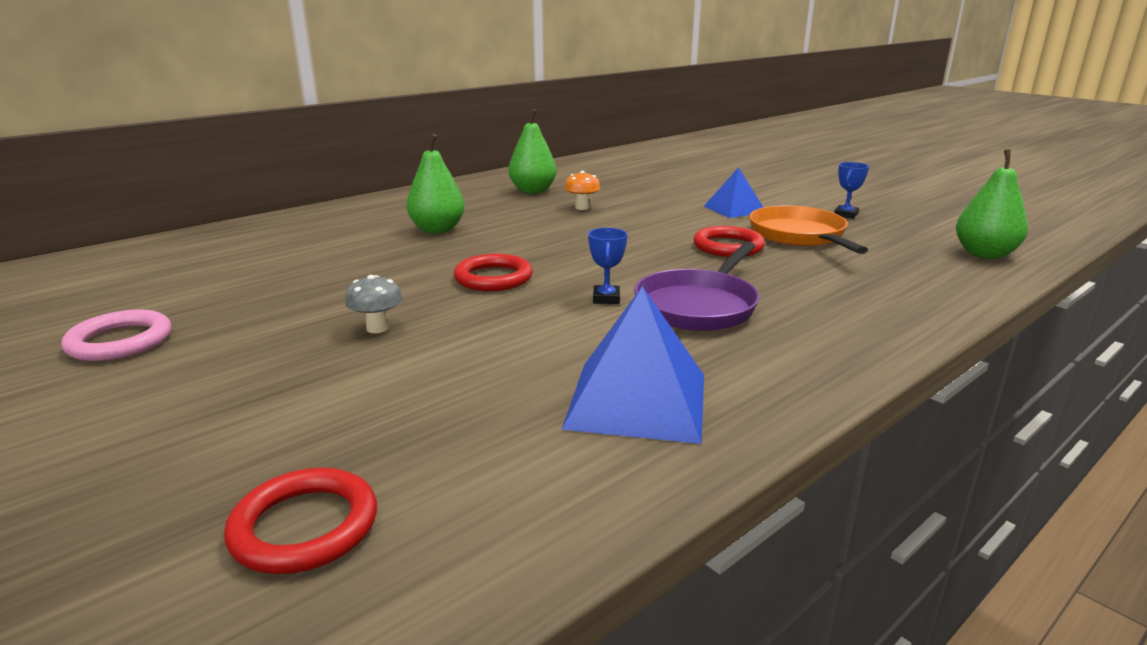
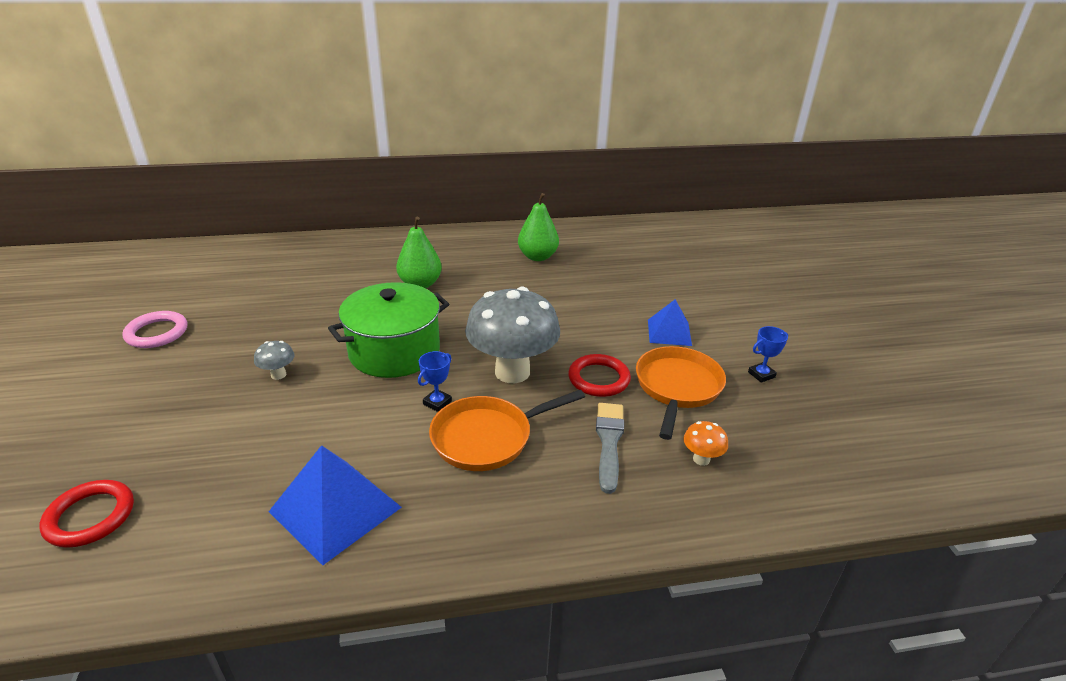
camera: 30 degrees right, 10 degrees up
red ring [454,254,533,291] -> green pot [328,282,449,378]
orange mushroom [564,171,601,210] -> orange mushroom moved to [683,421,728,466]
purple pan [634,242,760,331] -> orange pan [429,390,585,471]
green pear [956,149,1028,259] -> none
none -> grey mushroom [465,287,560,383]
none -> grey brush [596,403,624,494]

